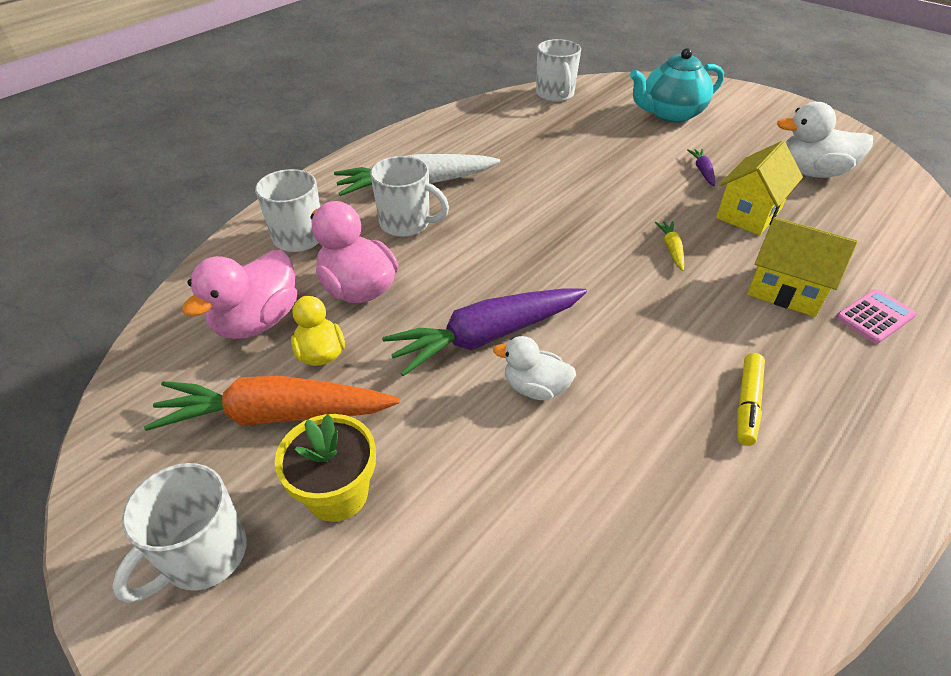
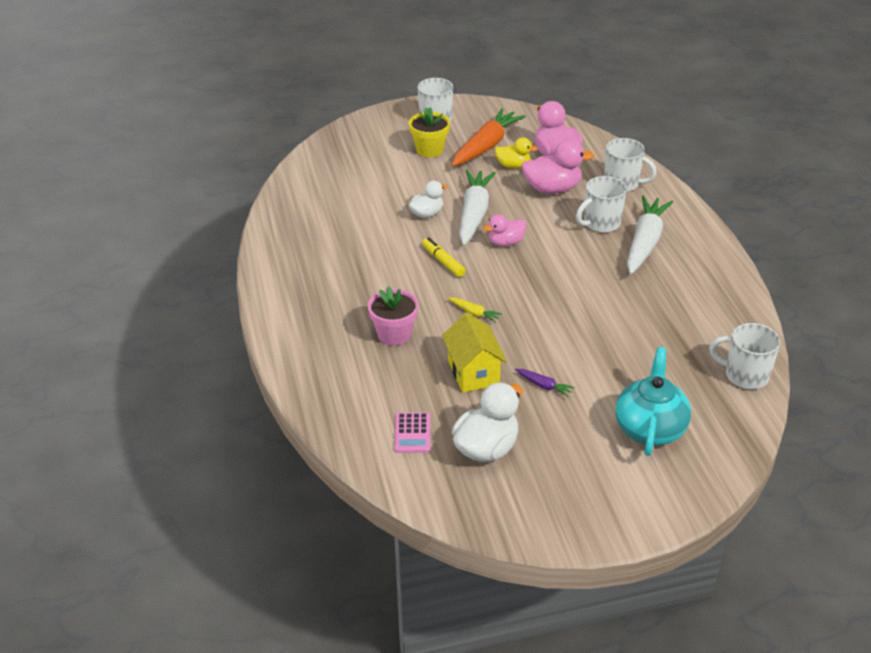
camera: 125 degrees right, 5 degrees down
purple carrot [382,288,587,376] -> white carrot [459,170,496,246]
yellow marker [737,353,765,446] -> yellow marker moved to [422,237,466,277]
yellow house [747,217,857,317] -> pink flower pot [368,286,419,346]
pink calculator [836,289,916,344] -> pink calculator moved to [394,412,430,453]
none -> pink duck [483,214,526,246]

